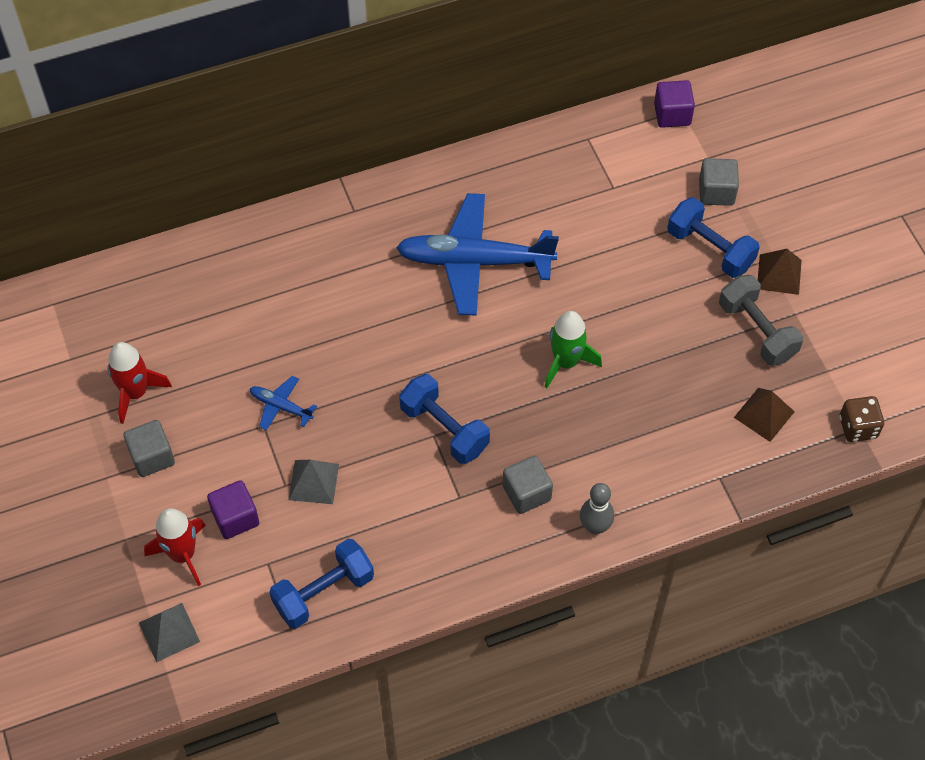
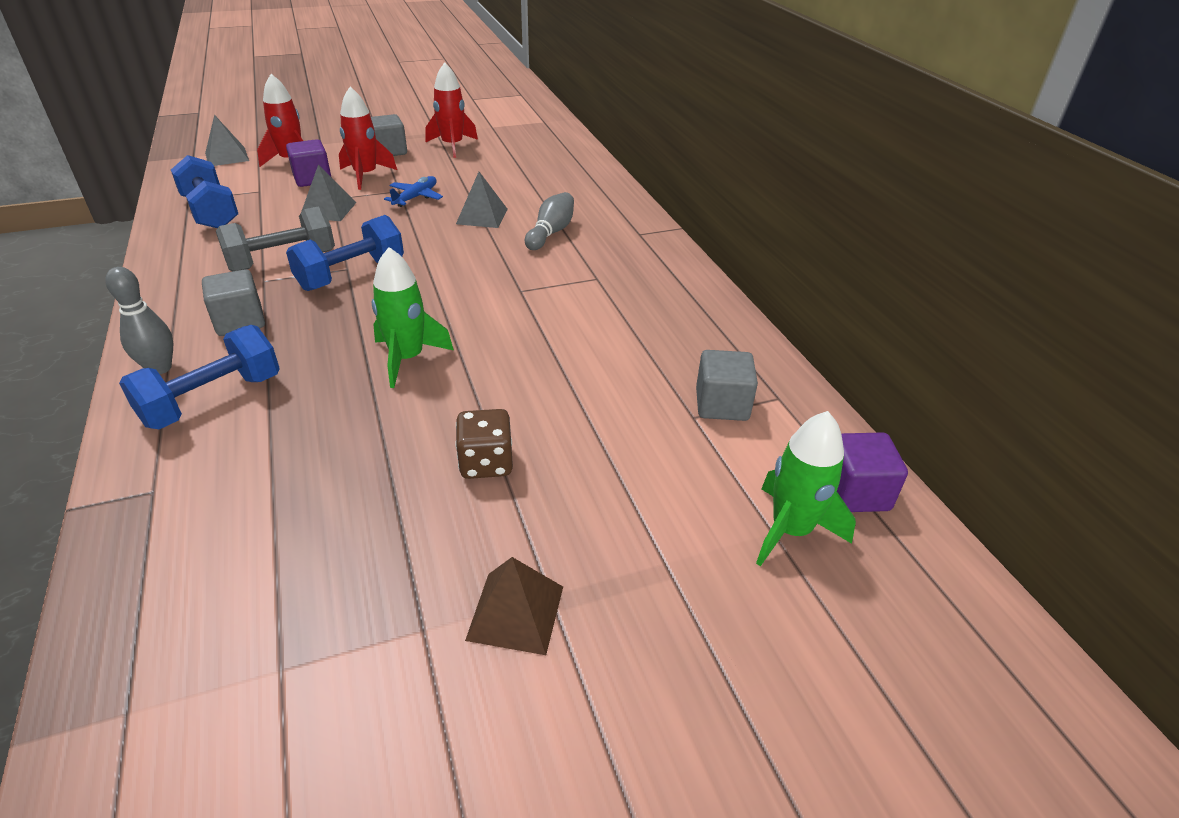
camera: 90 degrees right, 20 degrees down
blue plane [396,193,559,316] -> none
blue dumbbell [667,197,760,278] -> blue dumbbell moved to [119,325,280,429]
grey cube [699,158,739,206] -> grey cube moved to [696,350,758,421]
grey dumbbell [719,275,803,366] -> grey dumbbell moved to [216,206,335,271]
brown pyramid [734,388,795,442] -> none
brown dice [839,396,884,442] -> brown dice moved to [455,409,513,479]
none -> red rocket [339,87,397,190]
none -> grey pyramid [456,172,508,228]
none -> grey bowling pin [525,192,574,250]
none -> green rocket [756,411,856,566]

